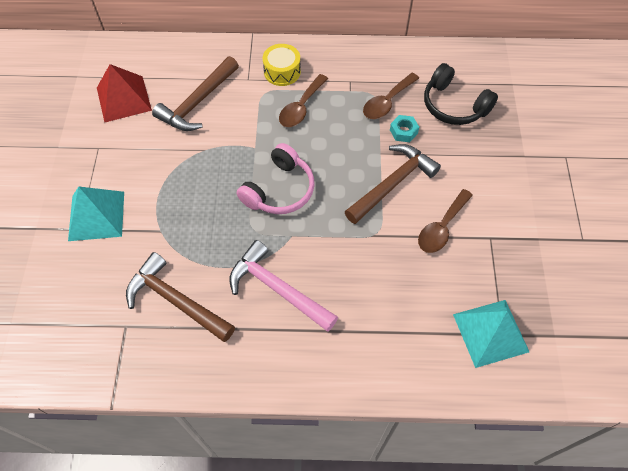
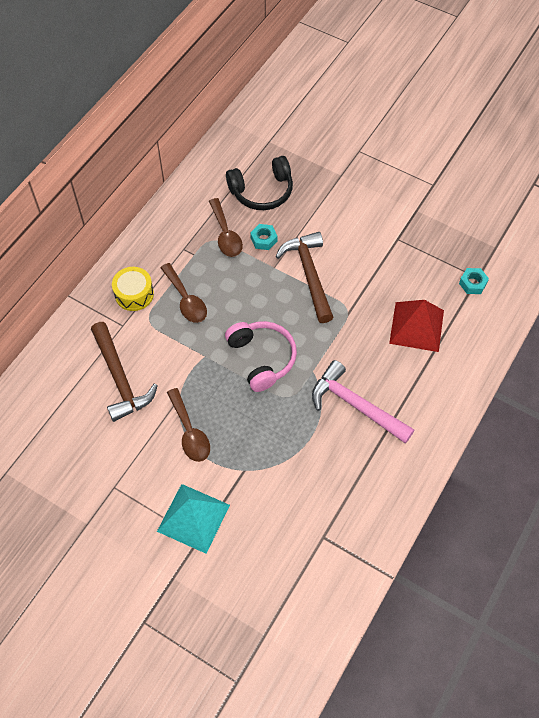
camera: 60 degrees left, 0 degrees up
red pyramid [97,64,152,122] -> red pyramid moved to [389,300,444,352]
brown hammer [126,252,235,342] -> none
pink hammer [229,240,338,332] -> pink hammer turned 60 degrees clockwise [312,360,414,444]
brown spoon [418,189,473,253] -> brown spoon moved to [167,388,210,462]
turquoise pyramid [453,300,529,368] -> turquoise nut [459,268,489,294]

